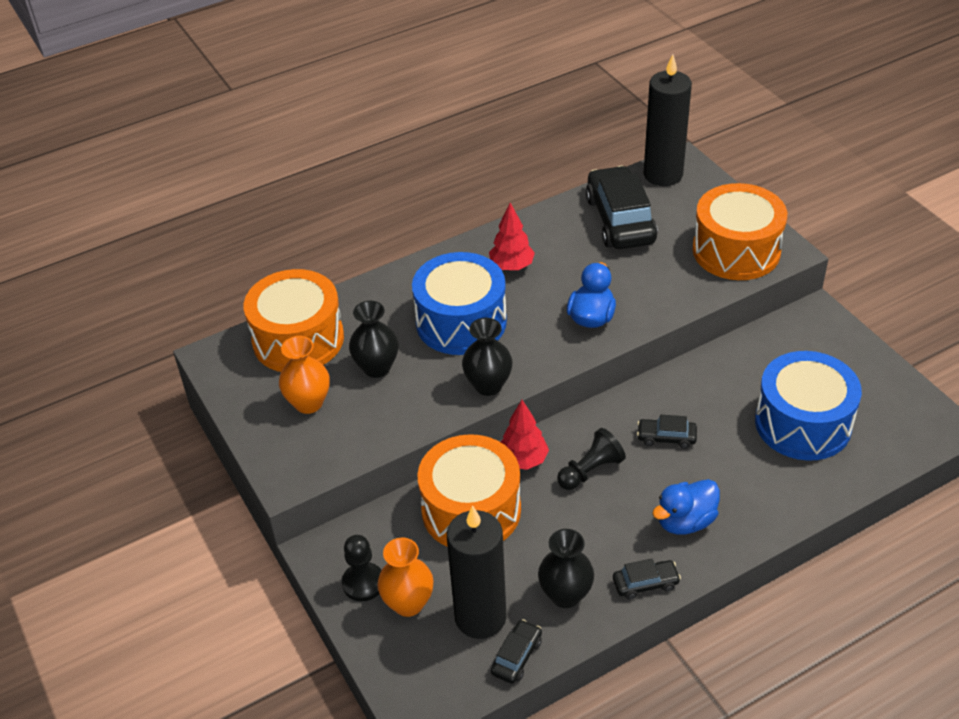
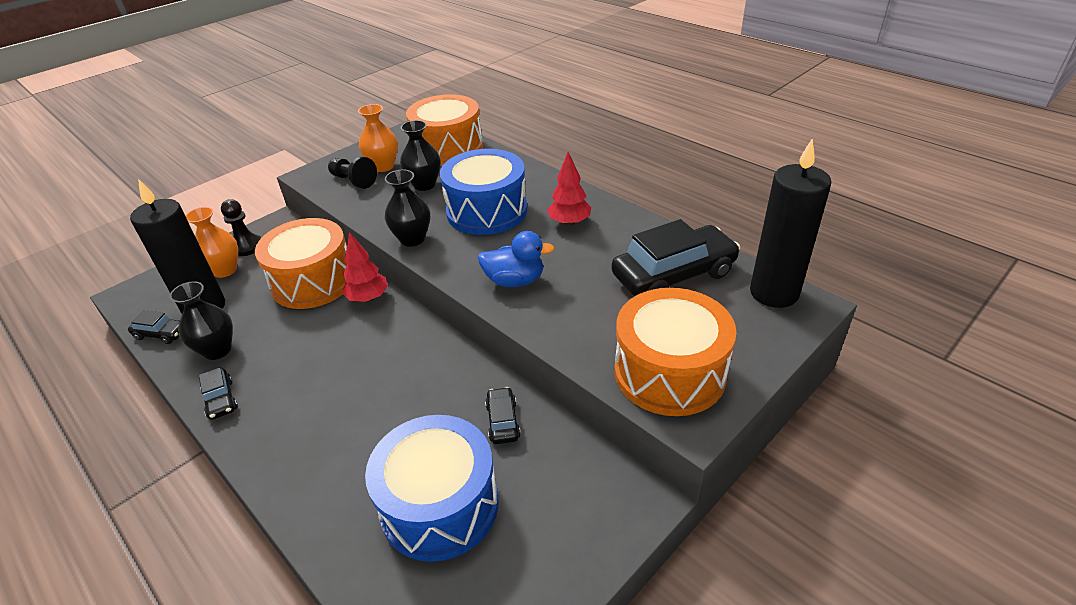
camera: 75 degrees right, 5 degrees down
black pawn [557,428,626,490] -> black pawn moved to [328,157,377,189]
black car [637,415,697,449] -> black car moved to [485,387,521,444]
blue duck [652,479,720,535] -> none

